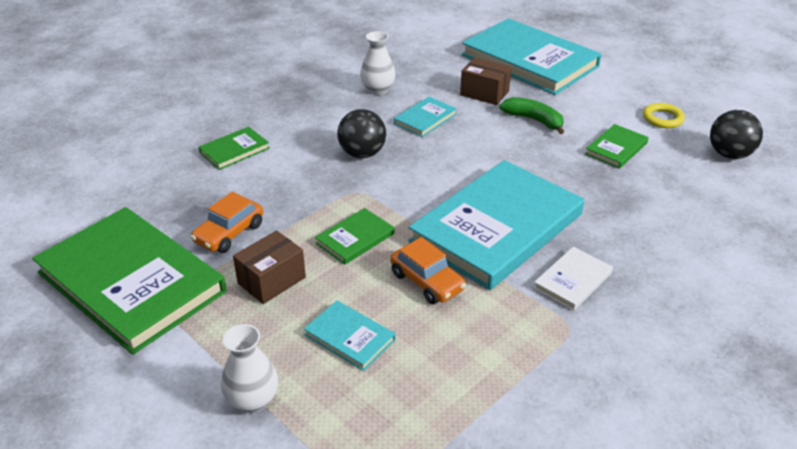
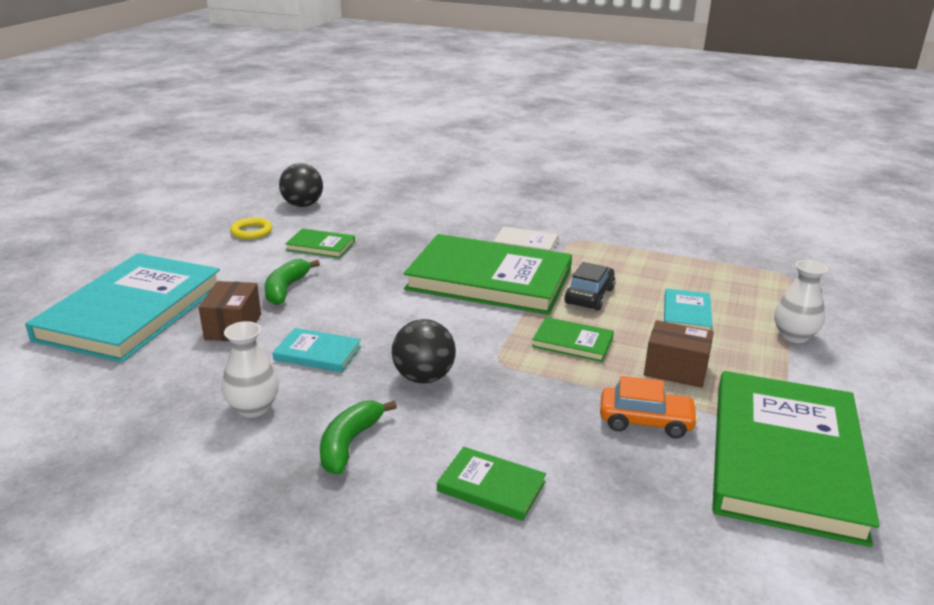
camera: 115 degrees left, 10 degrees down
orange car [390,237,466,304] -> black car [564,262,615,311]
turquoise book [409,160,584,290] -> green book [404,234,572,315]
none -> green banana [320,400,397,474]

